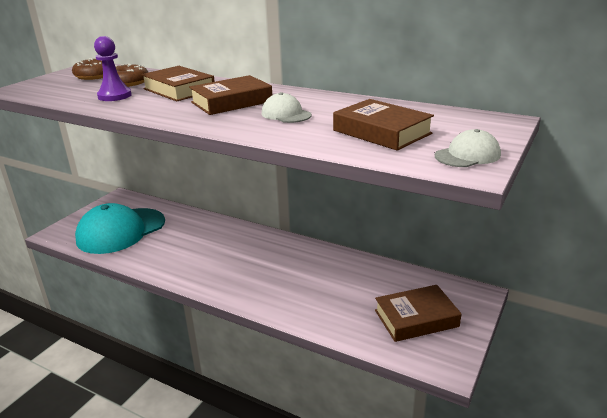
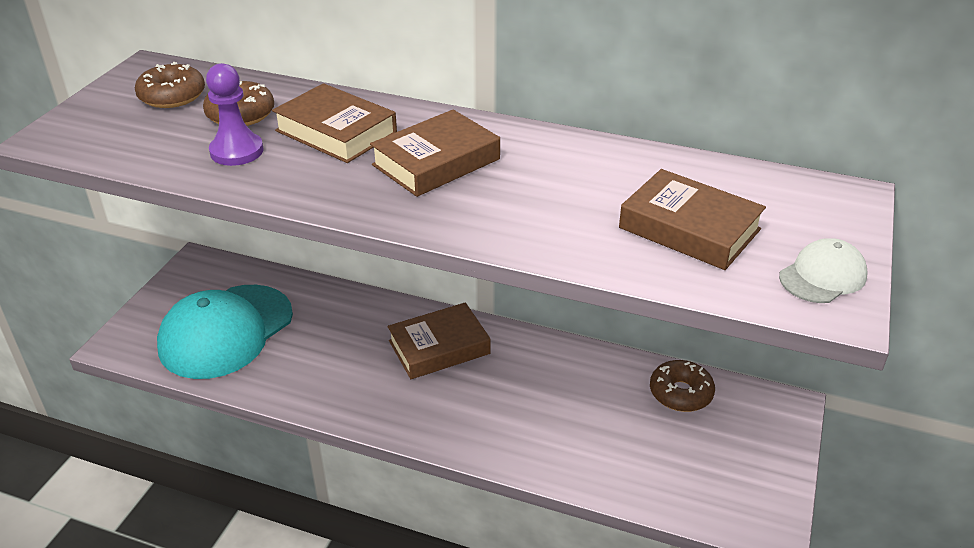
camera: 10 degrees left, 10 degrees up
white cap [262,92,312,123] -> none
brown book [375,285,461,342] -> brown book moved to [388,302,491,379]
none -> brown donut [650,360,715,412]

